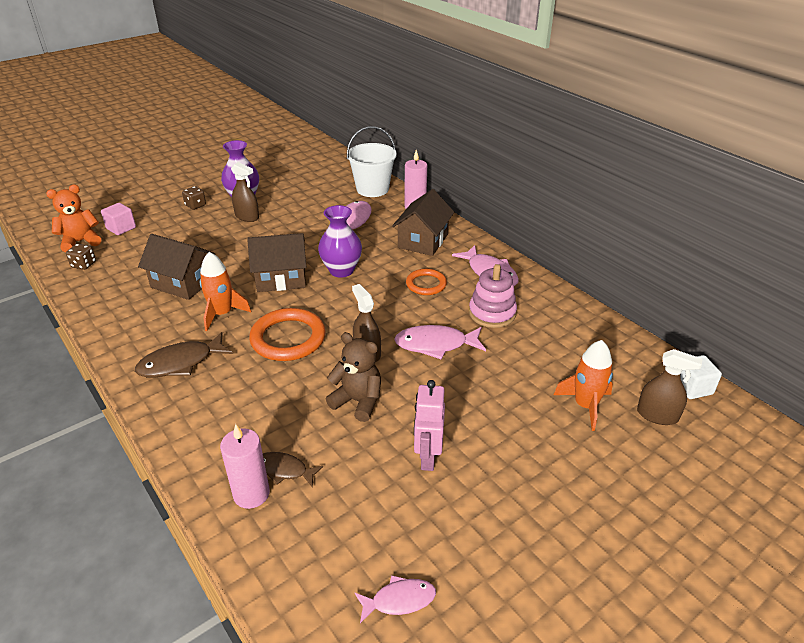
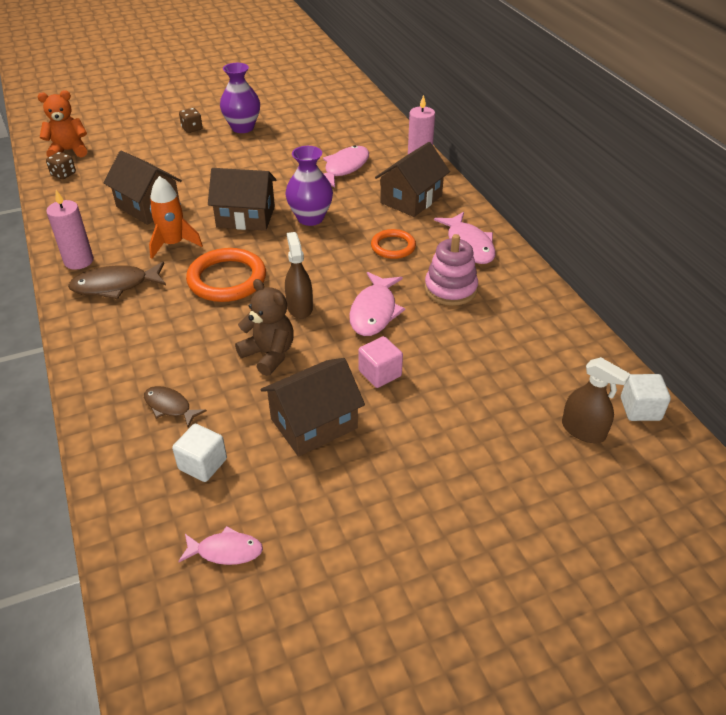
camera: 15 degrees right, 5 degrees up
pink cube [101,203,136,235] -> pink cube moved to [358,336,403,388]
pink candle [220,424,270,509] -> pink candle moved to [46,190,94,270]
brown spray bottle [231,162,259,222] -> none
white bucket [347,126,397,197] -> none
pink fish [394,325,486,359] -> pink fish turned 90 degrees counterclockwise [349,272,405,336]
pink robot [414,380,445,471] -> brown house [261,358,365,456]
orange rocket [554,340,613,431] -> none
none -> white cube [172,424,227,482]

